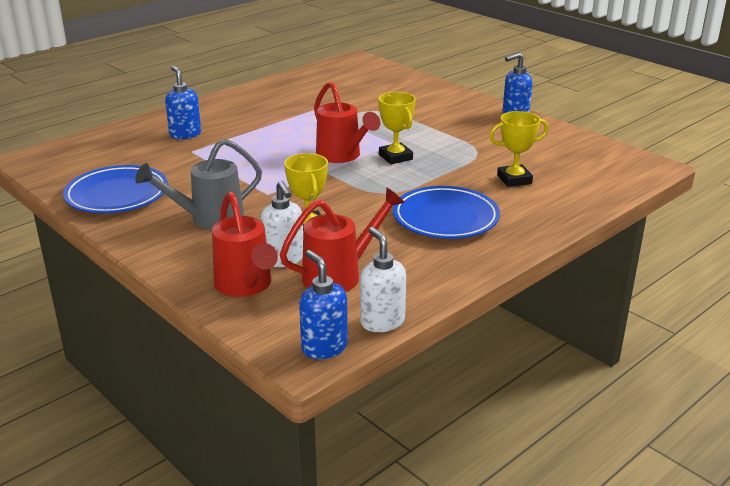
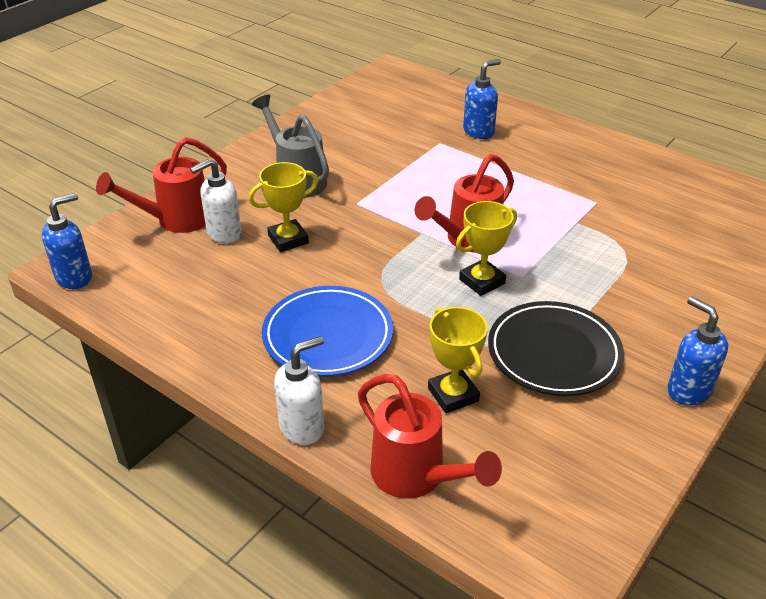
camera: 80 degrees right, 10 degrees up
blue plate [63,165,168,213] -> none
red watering can [280,187,405,292] -> red watering can moved to [358,374,502,499]
white soap dispenser [360,227,406,332] -> white soap dispenser moved to [274,336,324,445]
none -> black plate [488,301,624,396]

